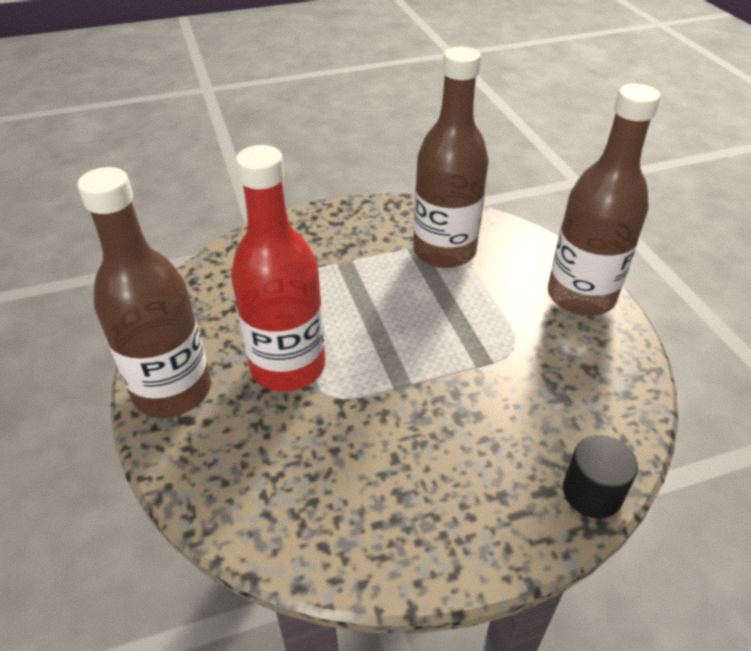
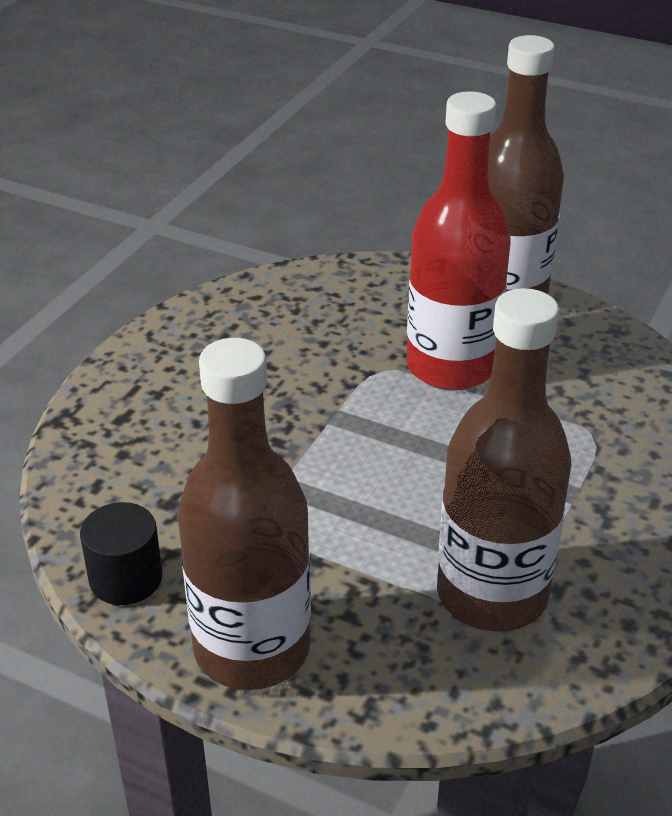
camera: 135 degrees right, 5 degrees down
black cylinder [563,435,638,518] -> black cylinder moved to [80,502,163,605]

